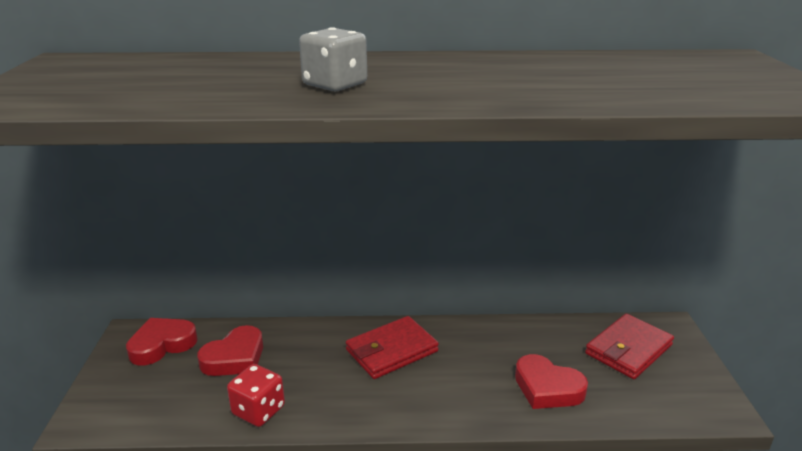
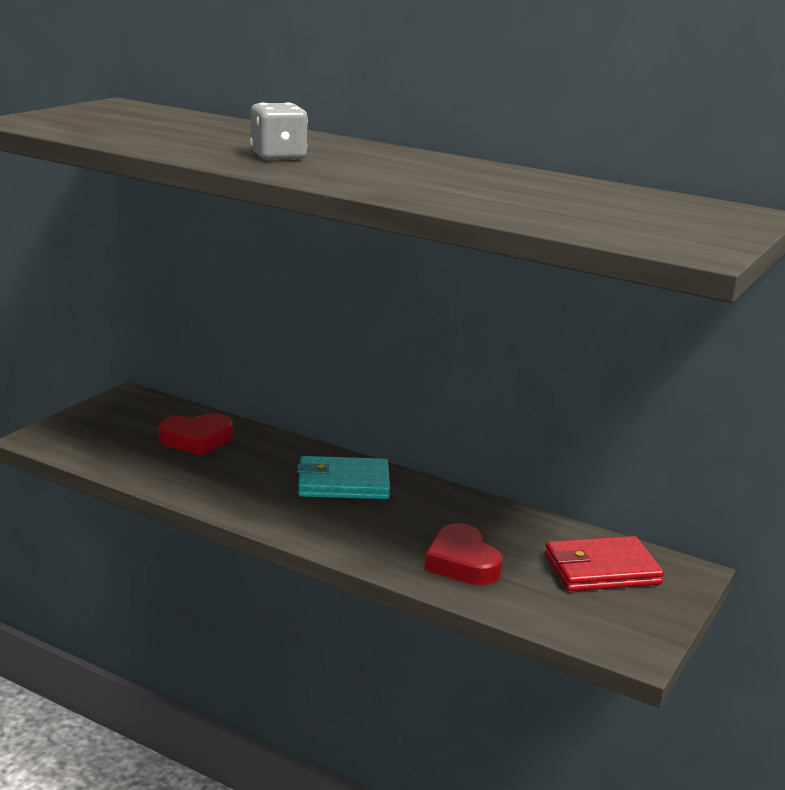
camera: 30 degrees right, 5 degrees down
red heart [126,318,198,365] -> none
red dice [227,364,285,427] -> none
red wallet [346,316,439,379] -> turquoise wallet [297,456,390,499]

